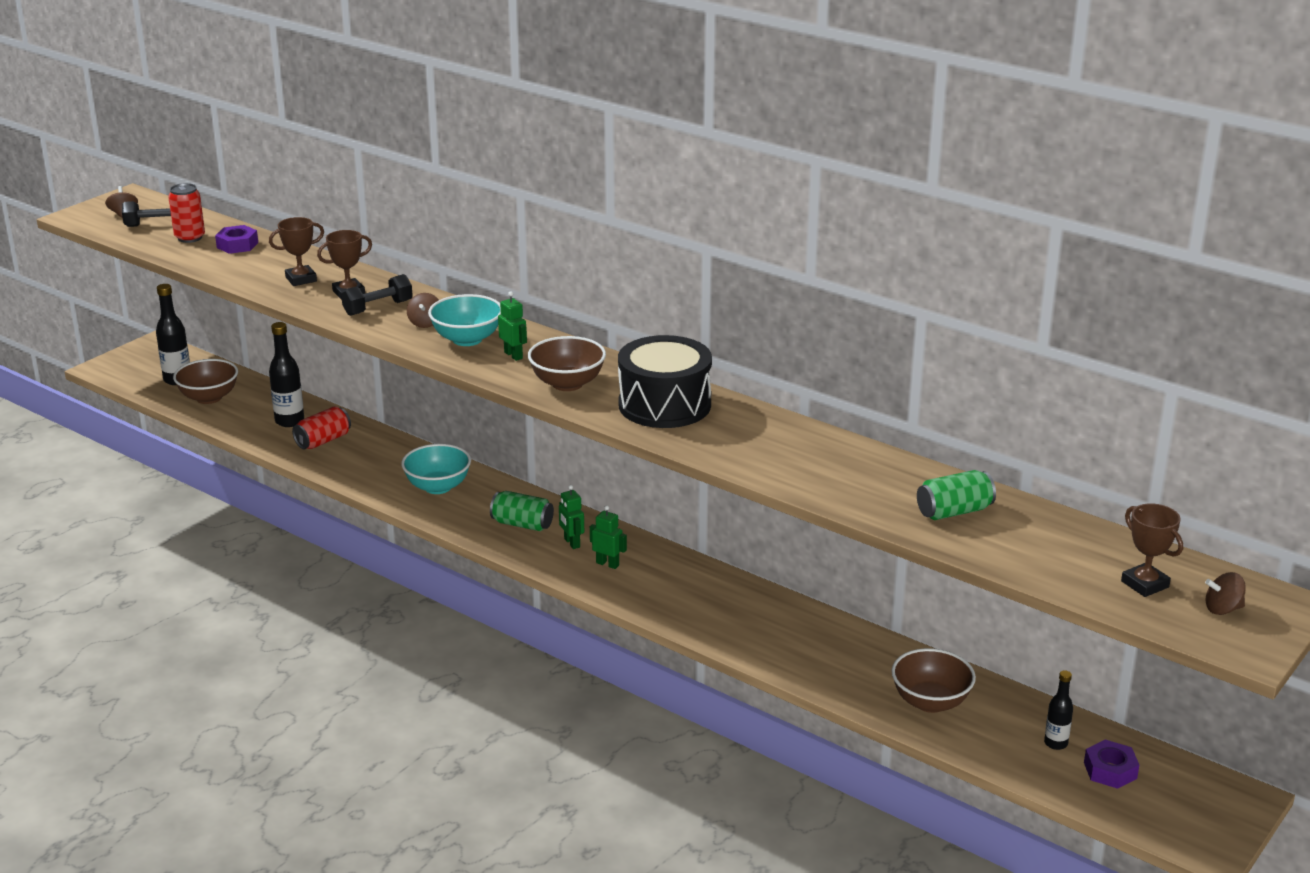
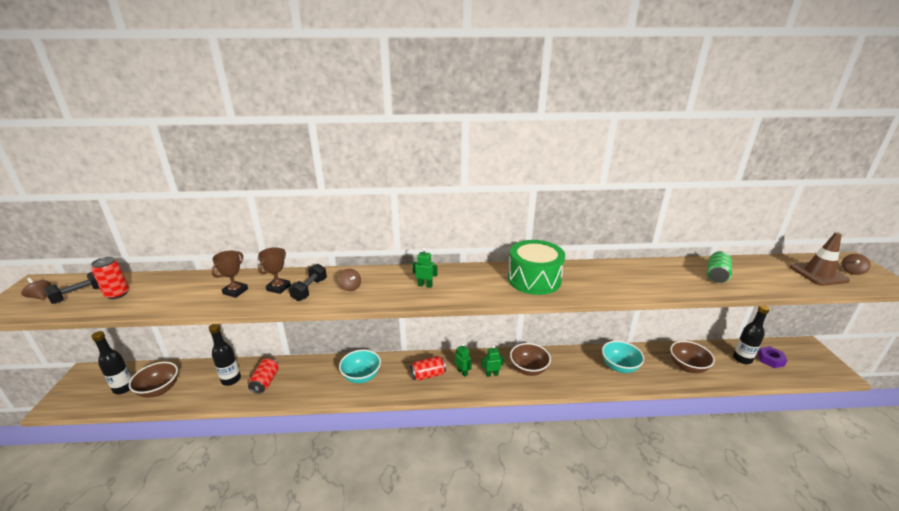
camera: 40 degrees left, 0 degrees up
purple nut [215,225,258,254] -> none
turquoise bowl [428,294,501,346] -> turquoise bowl moved to [602,341,644,373]
green can [490,491,554,531] -> red can [410,356,446,380]
brown bowl [528,336,606,391] -> brown bowl moved to [510,343,551,376]
green robot [559,485,584,549] -> green robot turned 150 degrees counterclockwise [455,343,472,377]
black drum [618,335,712,428] -> green drum [508,240,565,295]
black bottle [1044,670,1073,750] -> black bottle [733,306,770,364], size x1.63
brown trophy [1121,503,1183,597] -> brown traffic cone [790,232,850,286]

